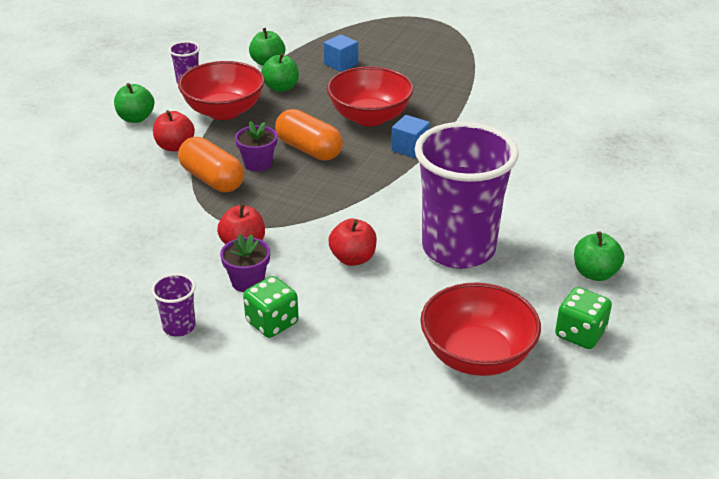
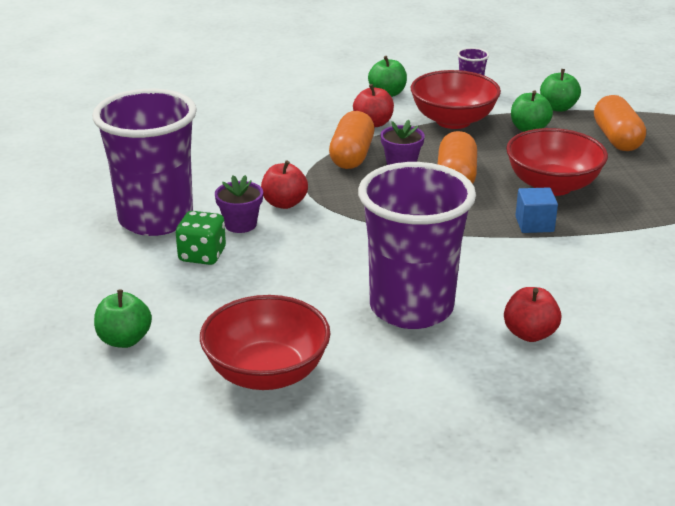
camera: 55 degrees right, 5 degrees down
purple cup [151,273,196,337] -> purple cup [92,89,197,236], size x2.49
blue cube [324,34,358,72] -> orange capsule [594,95,646,151]
red apple [328,218,377,266] -> red apple moved to [504,287,561,342]
green dice [555,287,612,349] -> none
green apple [574,231,624,281] -> green apple moved to [94,290,152,348]

